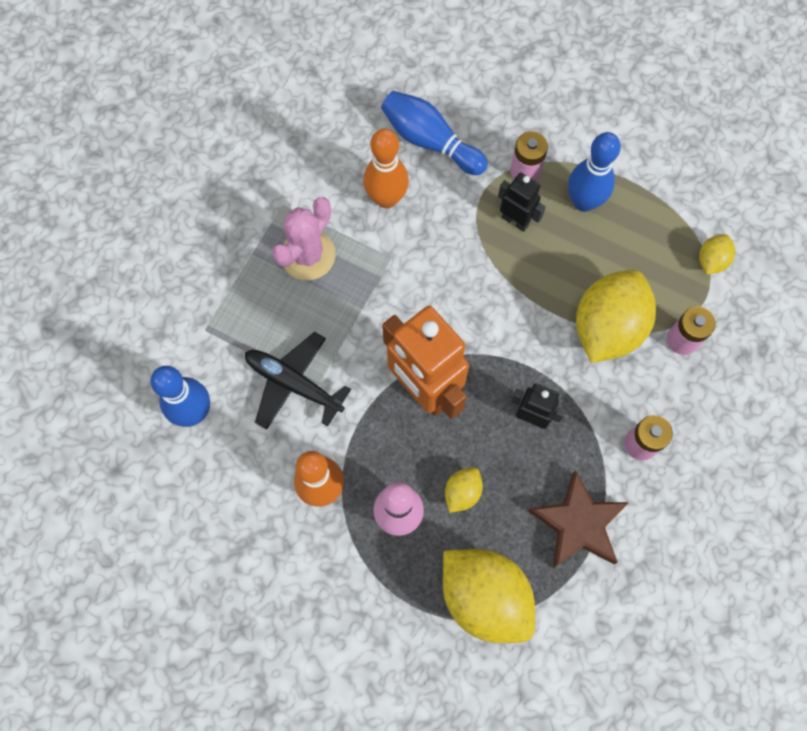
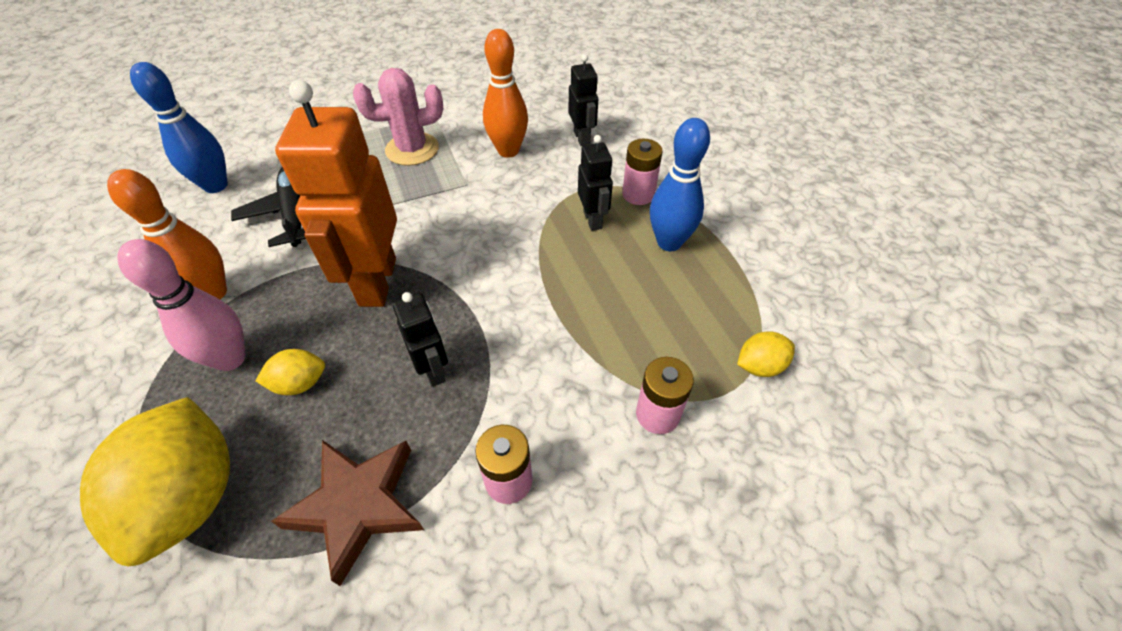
camera: 40 degrees right, 20 degrees down
blue bowling pin [381,91,488,175] -> black robot [569,54,598,146]
yellow lemon [576,270,656,363] -> none

